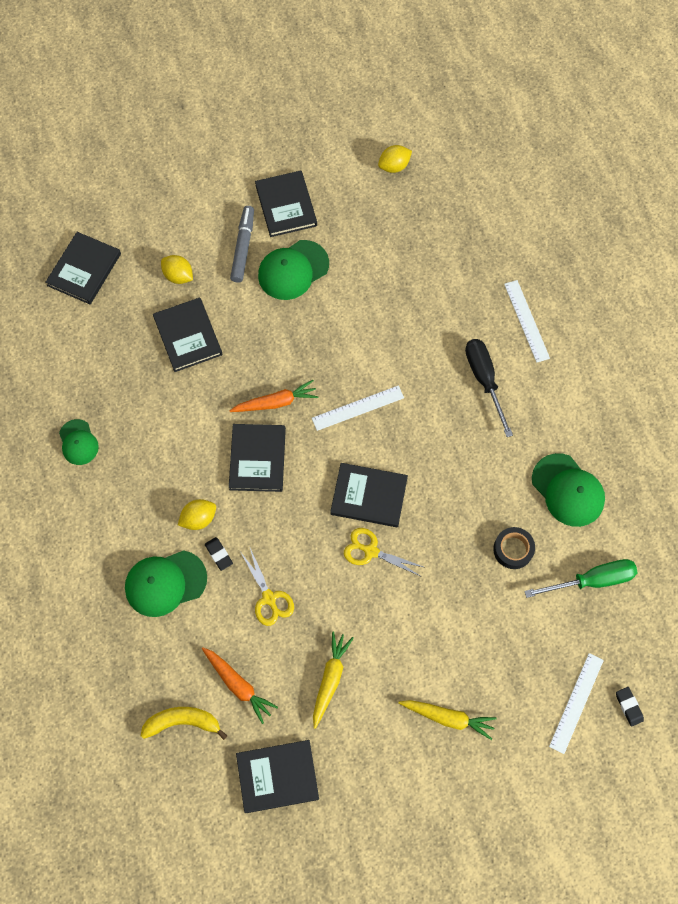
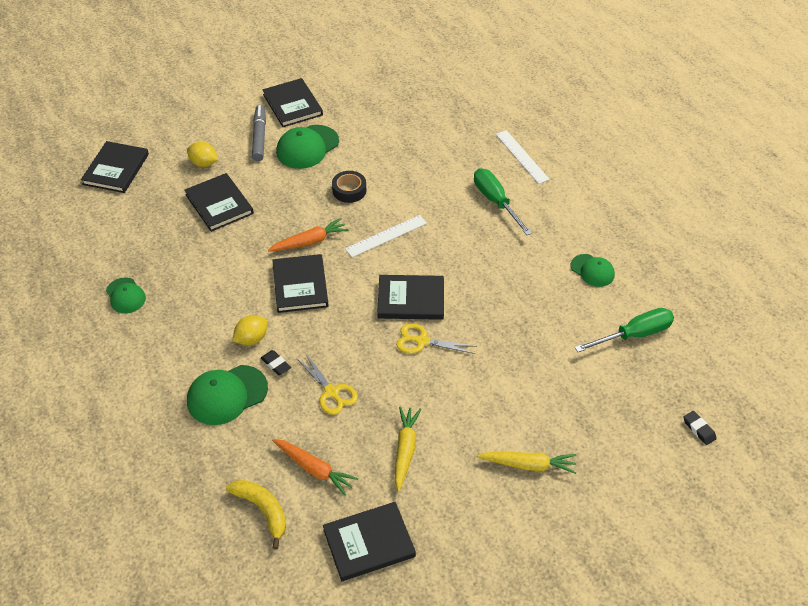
camera: 10 degrees left, 20 degrees down
yellow banana [141,707,227,740] -> yellow banana turned 60 degrees clockwise [226,480,286,549]
yellow lemon [378,145,412,173] -> none
black screwdriver [465,339,513,437] -> green screwdriver [474,168,532,235]
black tape [493,527,535,569] -> black tape moved to [332,171,366,203]
green cap [532,453,605,527] -> green cap [571,254,615,287], size x0.62
white ruler [549,653,604,754] -> none

